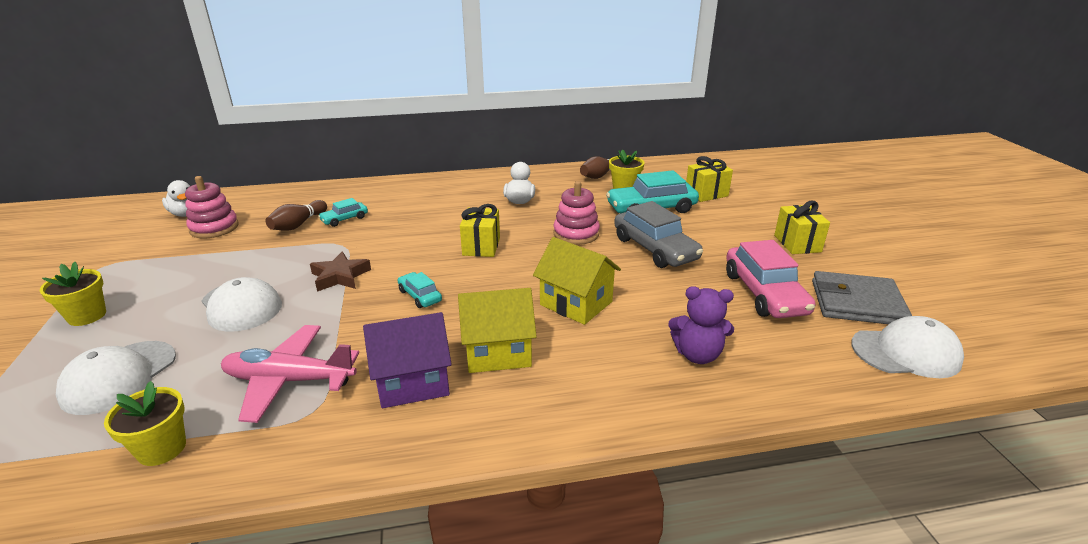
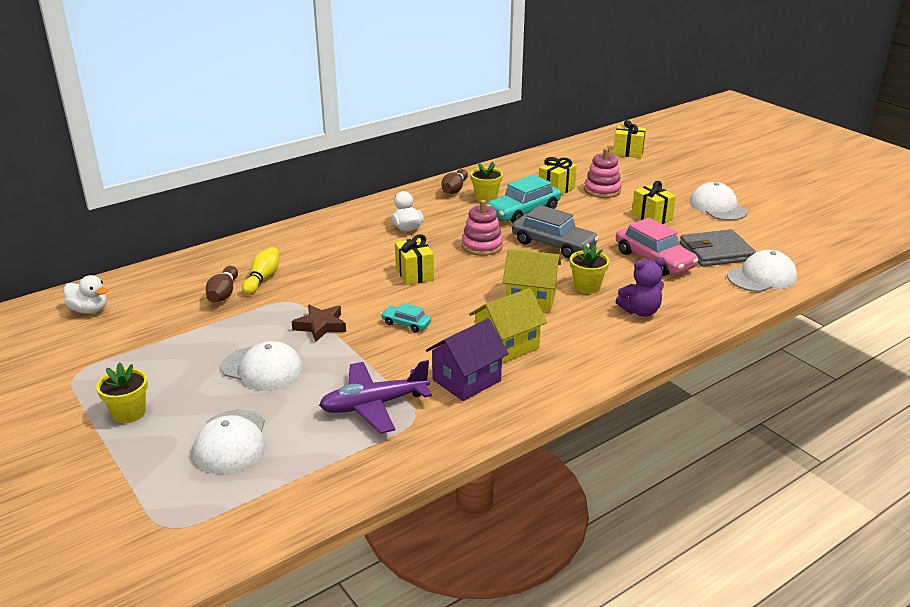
camera: 25 degrees left, 0 degrees up
yellow flower pot [104,381,186,466] -> yellow flower pot moved to [570,244,609,294]
pink stacking toy [185,176,239,239] -> pink stacking toy moved to [584,148,622,198]
pink plane [221,325,359,423] -> purple plane [319,360,432,434]
turquoise car [318,198,368,227] -> yellow bowling pin [242,247,279,295]
none -> yellow gift [613,120,646,158]
none -> white cap [690,182,748,221]

